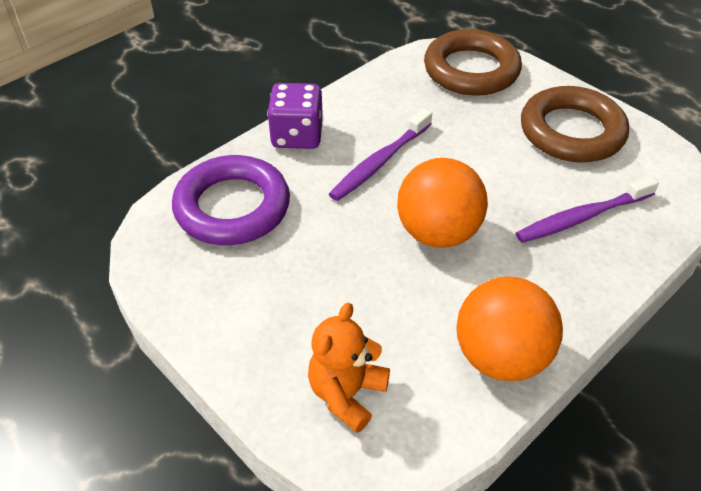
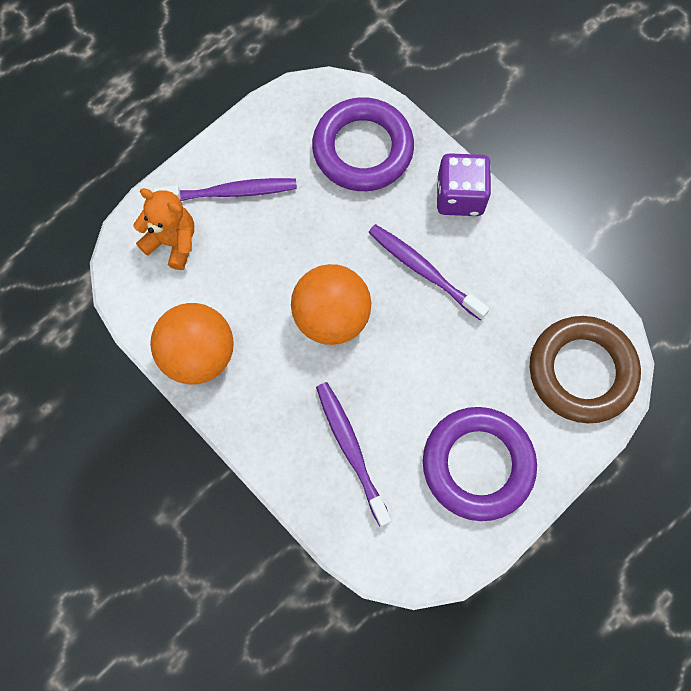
camera: 90 degrees right, 25 degrees up
brown ring [521,86,629,162] -> purple ring [423,407,537,521]
none -> purple toothbrush [153,178,297,201]

